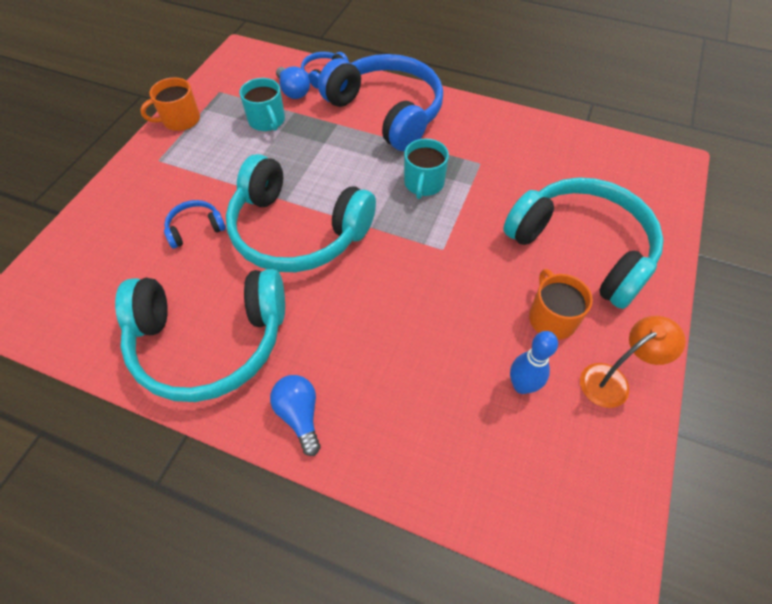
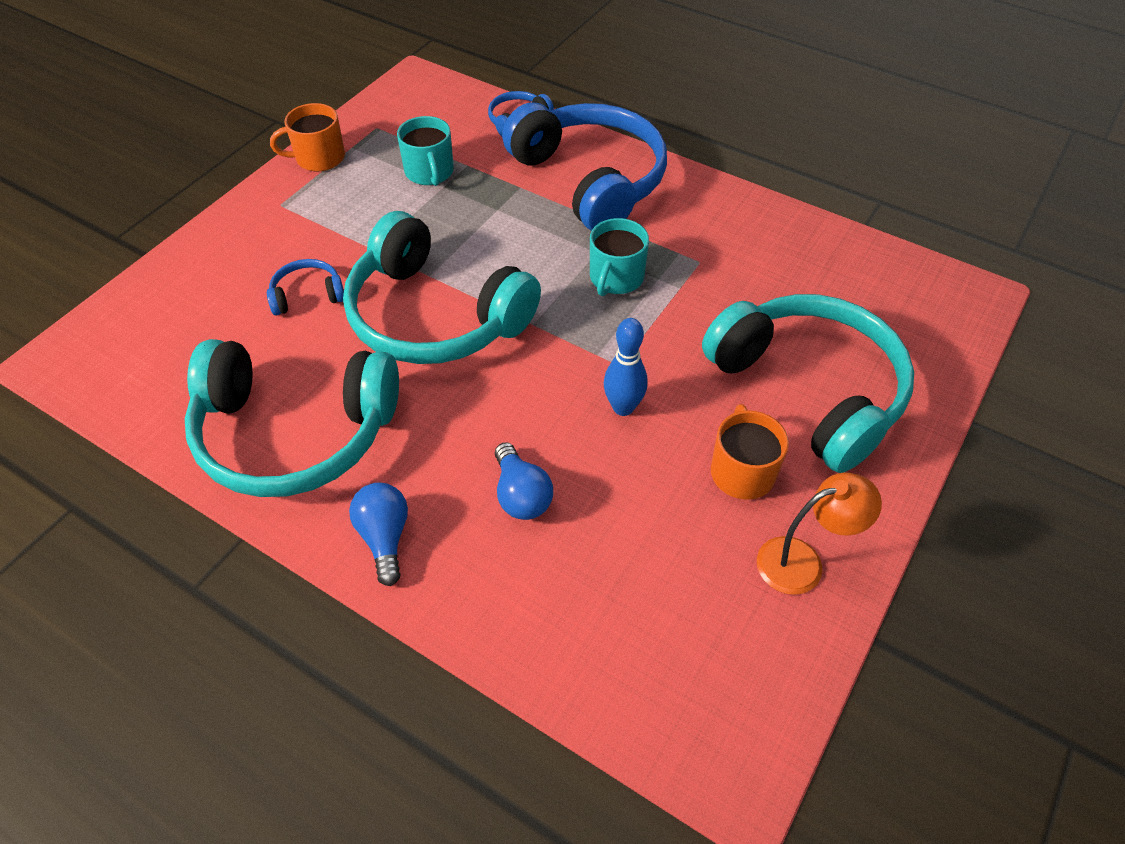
camera: 10 degrees right, 5 degrees down
blue light bulb [276,66,310,99] -> blue light bulb moved to [495,442,553,520]
blue bowling pin [510,331,558,394] -> blue bowling pin moved to [604,318,648,416]

